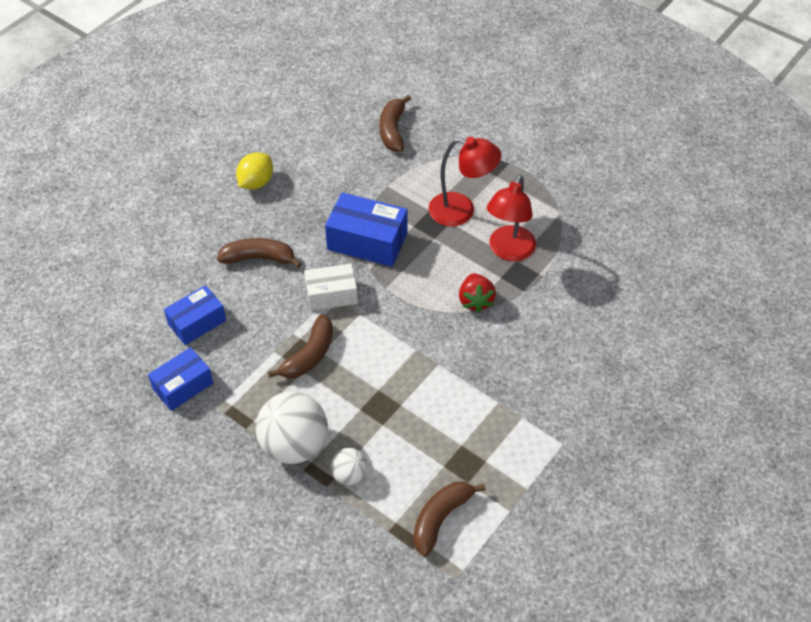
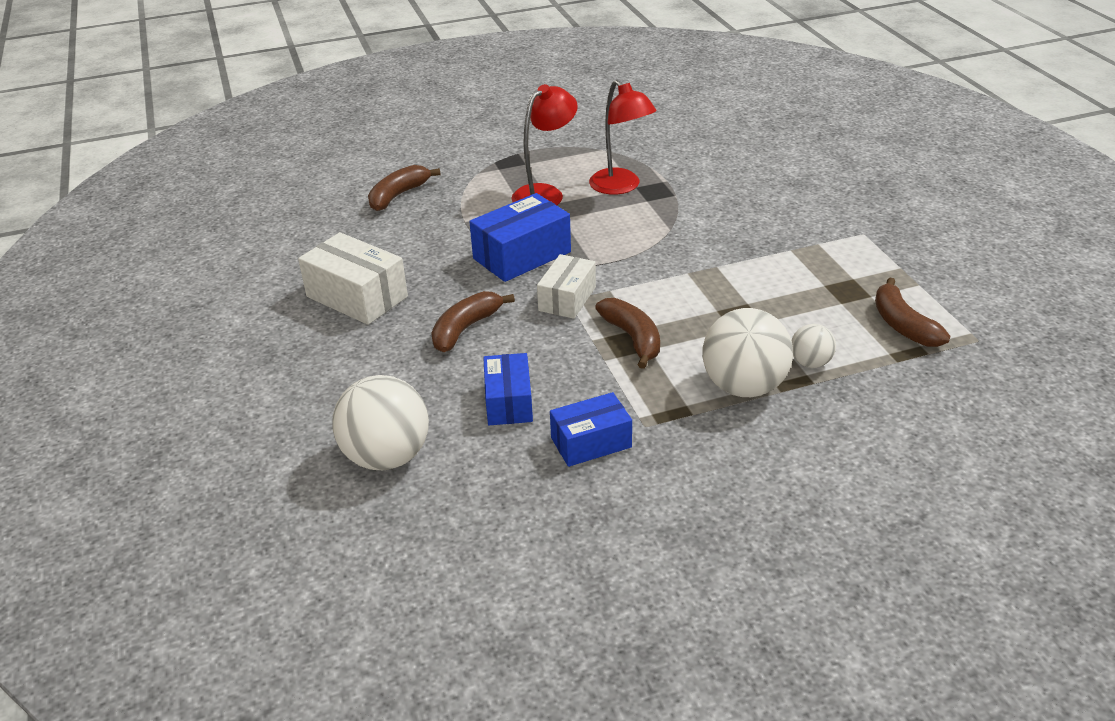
camera: 55 degrees left, 15 degrees down
blue box [148,347,213,411] -> blue box turned 75 degrees clockwise [550,392,632,467]
yellow lemon [236,152,273,190] -> white box [298,232,408,325]
brown banana [380,95,411,152] -> brown banana turned 90 degrees clockwise [368,165,441,211]
red strawberry [459,273,496,313] -> none
none -> white ball [333,375,429,470]

